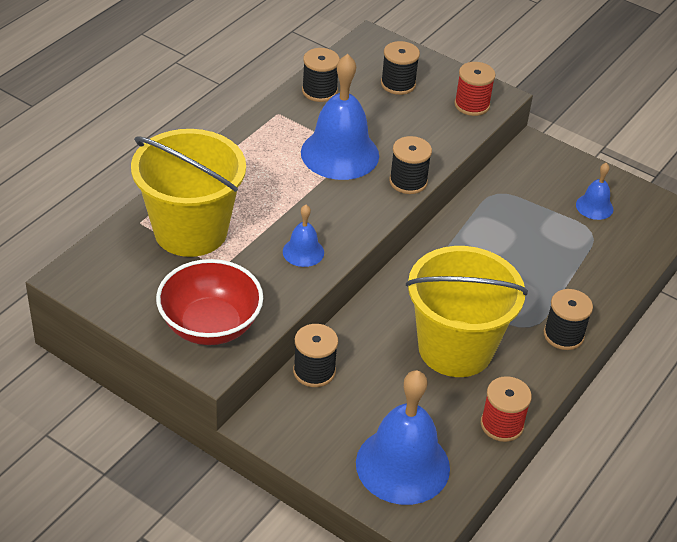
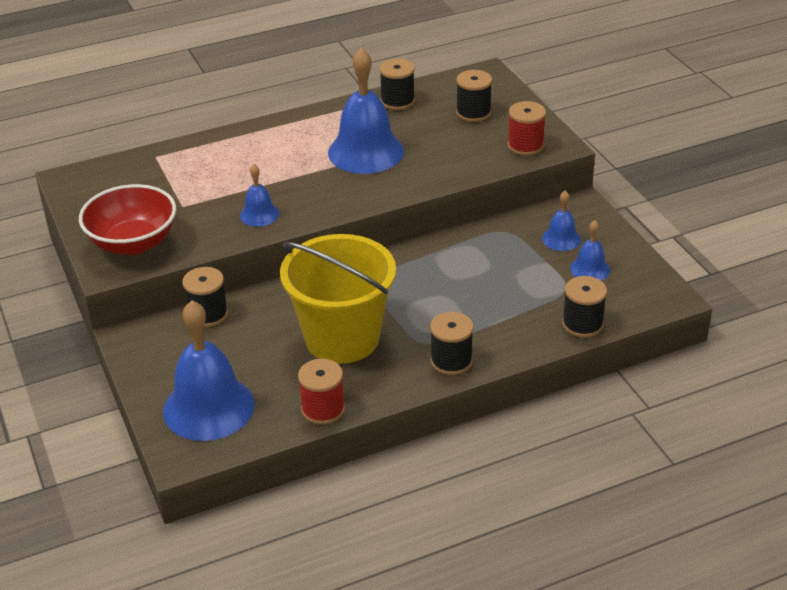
camera: 35 degrees right, 5 degrees down
yellow bucket [131,129,246,257] -> none
black spool [389,136,432,194] -> black spool moved to [562,276,607,338]
none -> blue bell [542,191,581,251]

